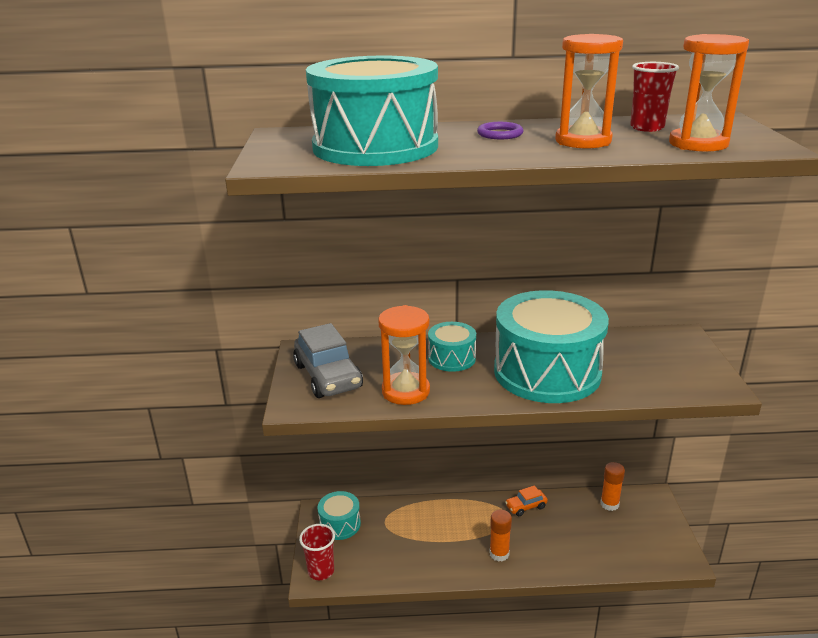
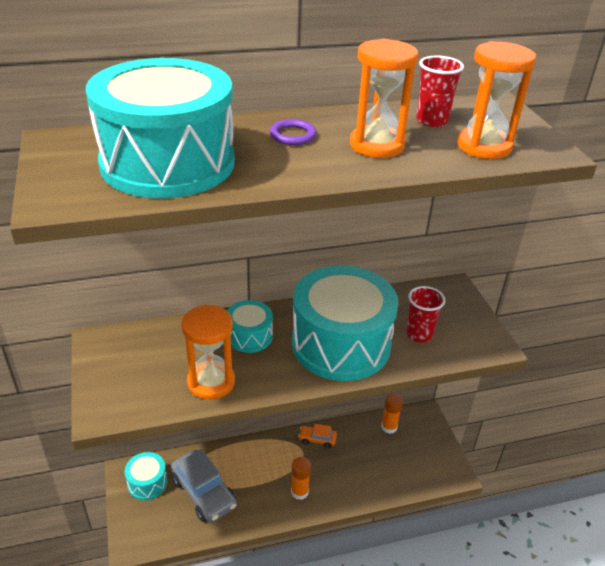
camera: 15 degrees left, 10 degrees up
grey car [293,323,363,398] -> grey car moved to [171,449,237,523]
red cup [299,524,335,580] -> red cup moved to [406,286,445,343]
orange car [505,486,548,516] -> orange car turned 45 degrees clockwise [298,424,337,448]

